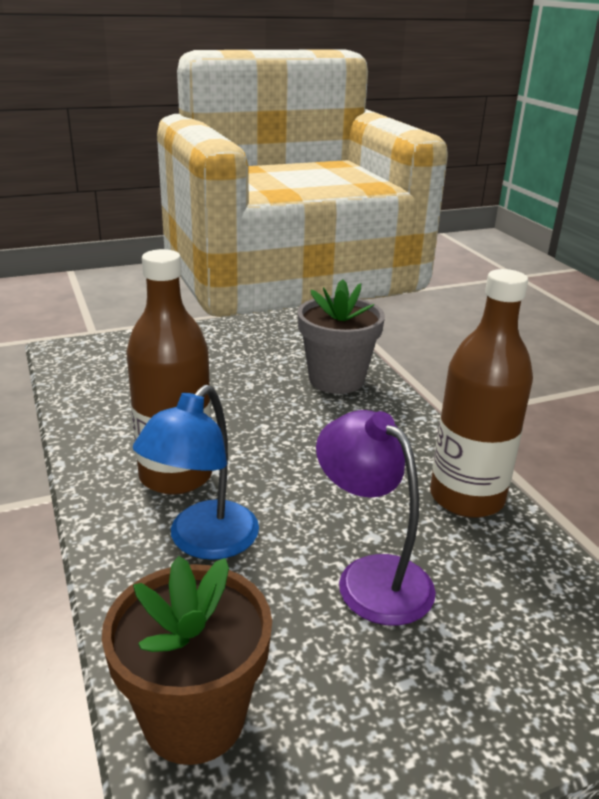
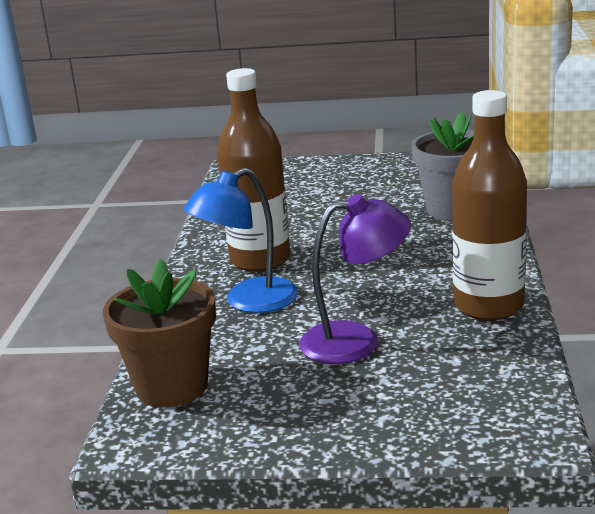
camera: 30 degrees right, 5 degrees down
purple lamp [316,410,436,625] -> purple lamp turned 90 degrees clockwise [299,194,411,364]

